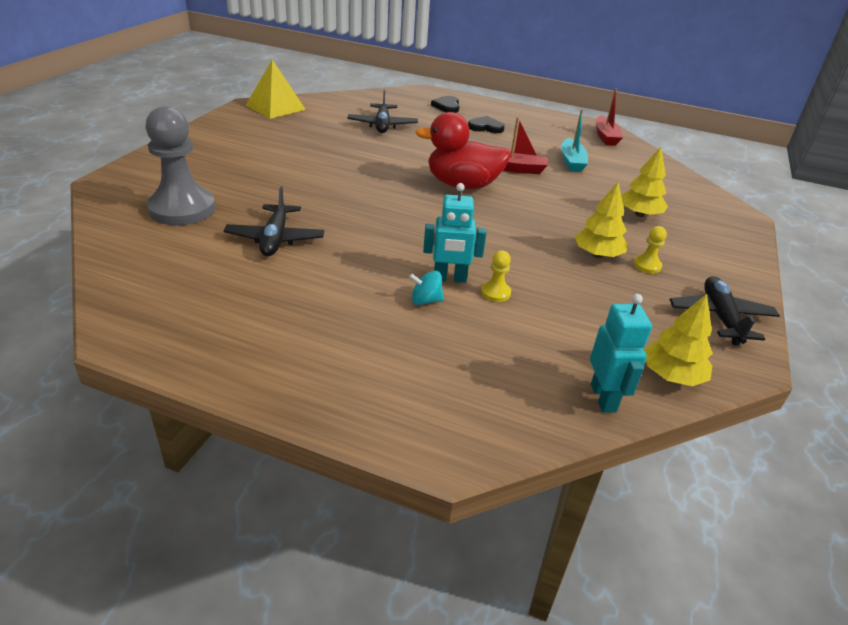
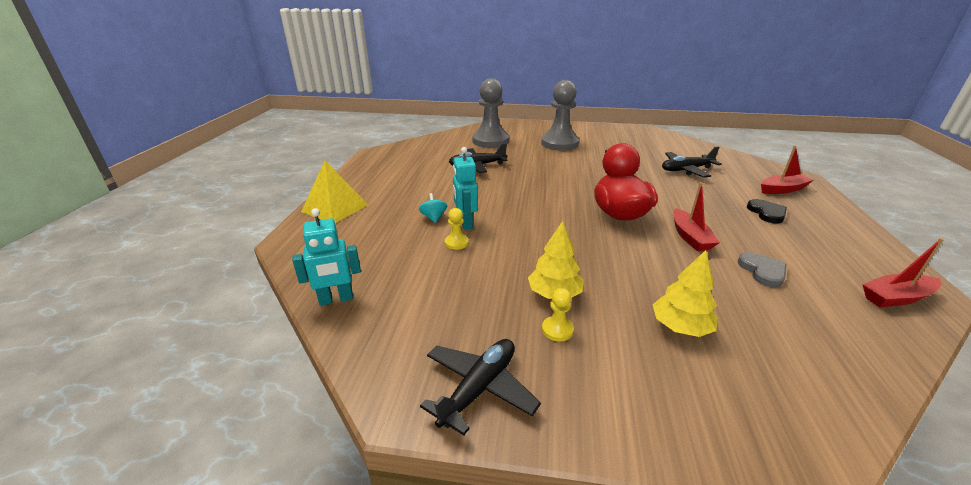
camera: 80 degrees right, 5 degrees down
yellow pyramid [246,59,306,119] -> yellow pyramid moved to [301,161,368,223]
black heart [431,96,459,113] -> red boat [761,146,813,194]
turquoise boat [561,110,588,172] -> grey heart [738,252,787,287]
yellow tree [644,294,713,386] -> none
black plane [669,276,780,346] -> black plane turned 45 degrees counterclockwise [420,339,541,435]
none -> grey pawn [541,80,579,151]

